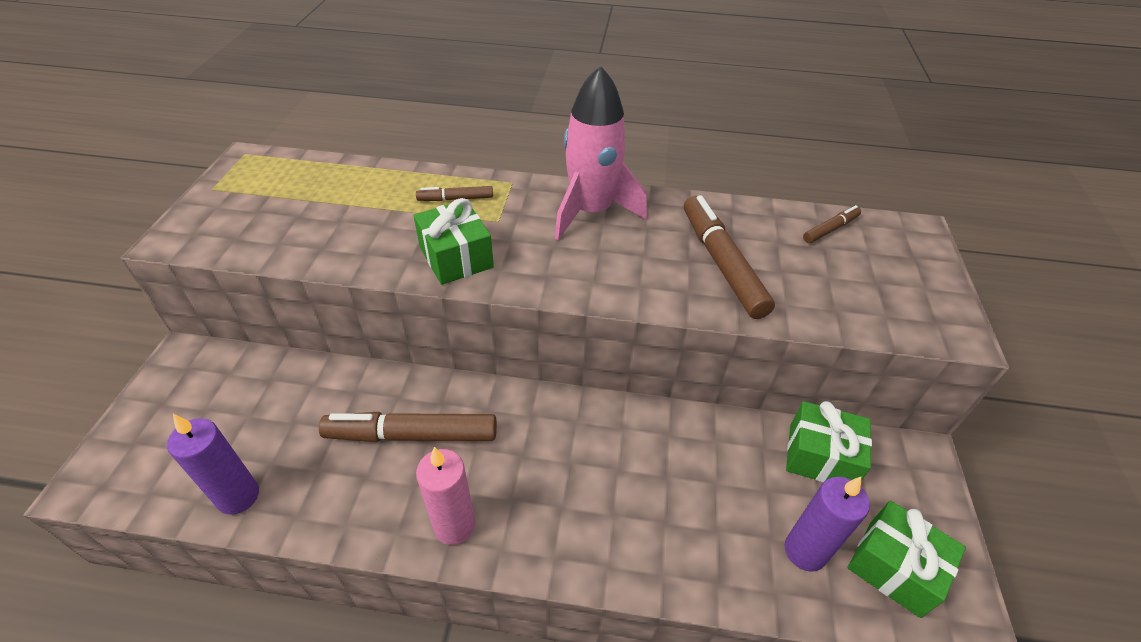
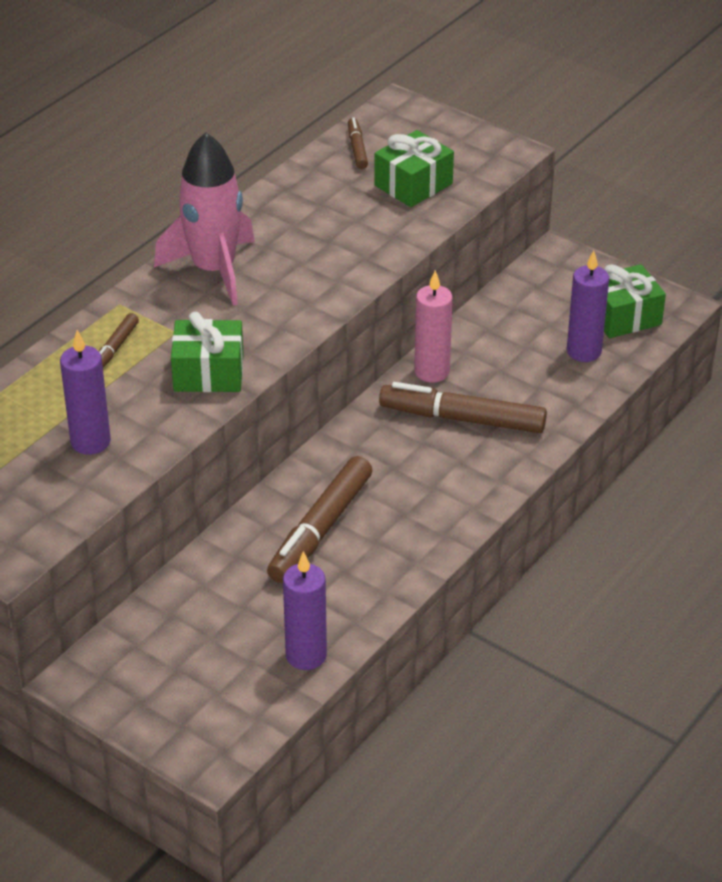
camera: 60 degrees left, 5 degrees down
pink candle [416,447,475,545] -> pink candle moved to [414,270,453,383]
brown marker [684,195,775,319] -> brown marker moved to [379,382,547,433]
green gift [786,401,872,482] -> green gift moved to [374,130,454,207]
none -> purple candle [60,330,111,455]

